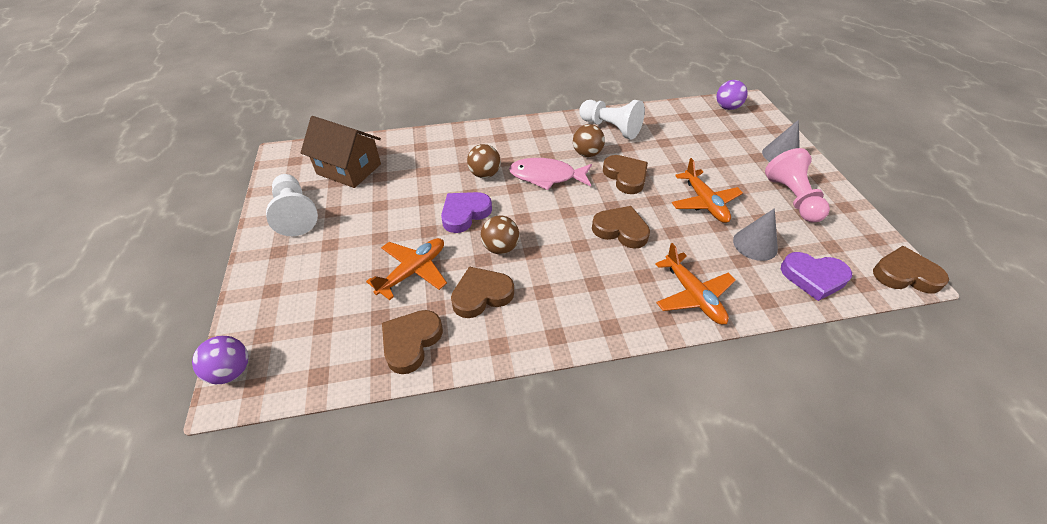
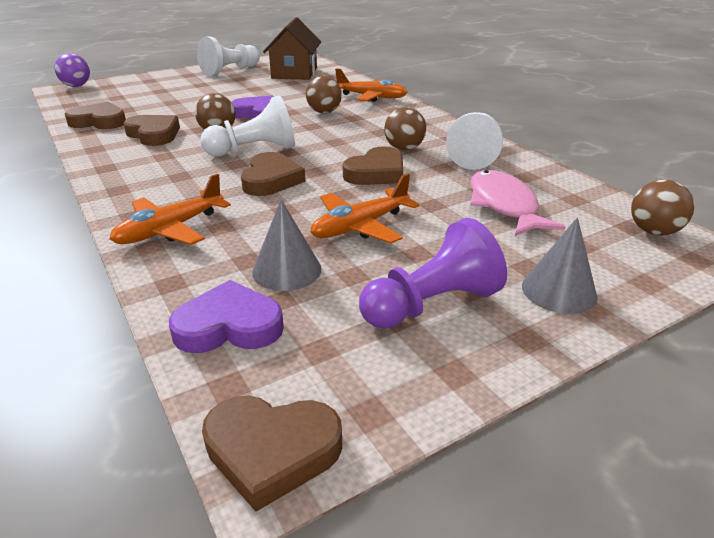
camera: 70 degrees right, 15 degrees down
orange plane [366,238,447,300] -> orange plane moved to [335,68,408,102]
pink fish [509,158,592,190] -> pink fish moved to [470,170,566,236]
purple ball [717,80,748,110] -> brown ball [631,180,695,236]
pink pawn [765,148,830,223] -> purple pawn [359,218,507,329]
purple heart [781,252,852,301] -> purple heart turned 90 degrees clockwise [169,280,284,353]
brown heart [873,246,949,294] -> brown heart turned 105 degrees clockwise [202,395,342,512]
none -> white pawn [200,96,295,157]

